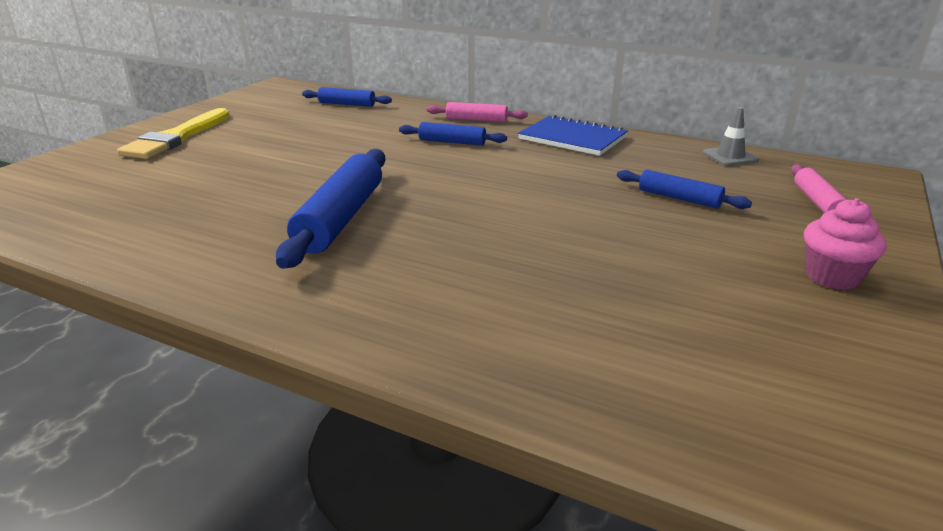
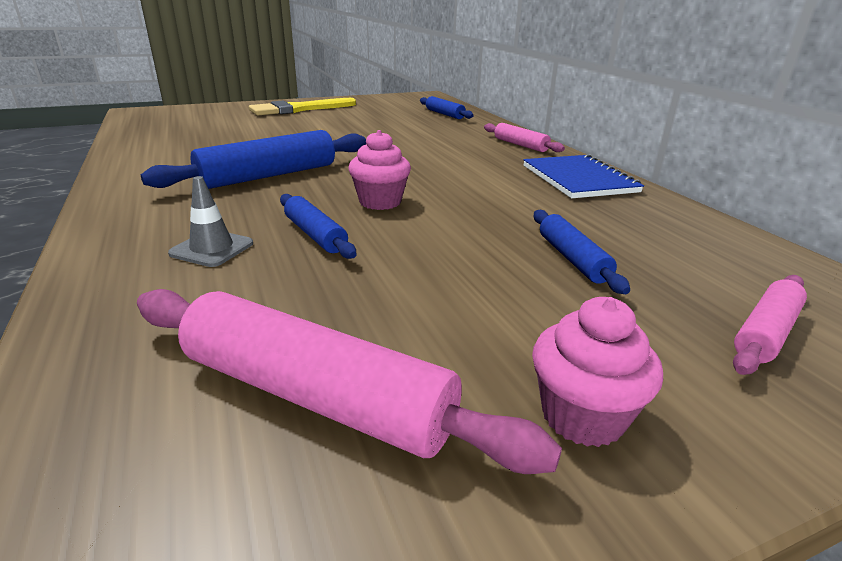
camera: 40 degrees right, 0 degrees up
blue rolling pin [399,122,507,146] -> blue rolling pin moved to [280,194,357,259]
grey traffic cone [703,107,759,166] -> grey traffic cone moved to [168,176,253,267]
none -> pink rolling pin [137,289,562,474]
none -> pink cupcake [348,130,411,210]

